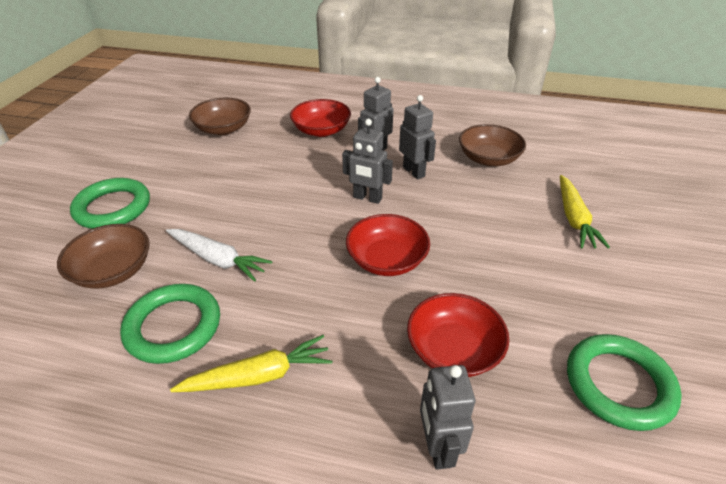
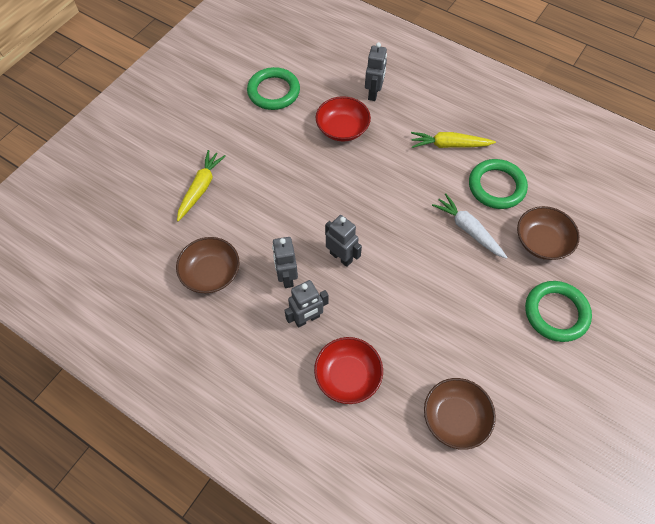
camera: 160 degrees left, 20 degrees up
red bowl [346,214,430,276] -> none

